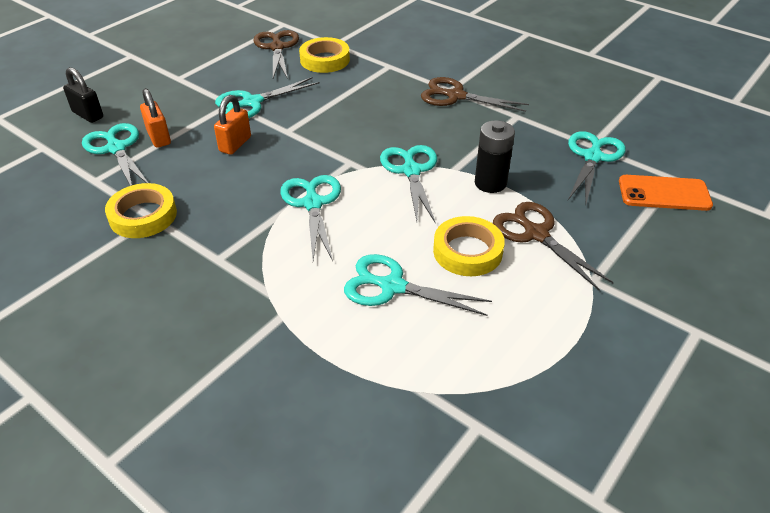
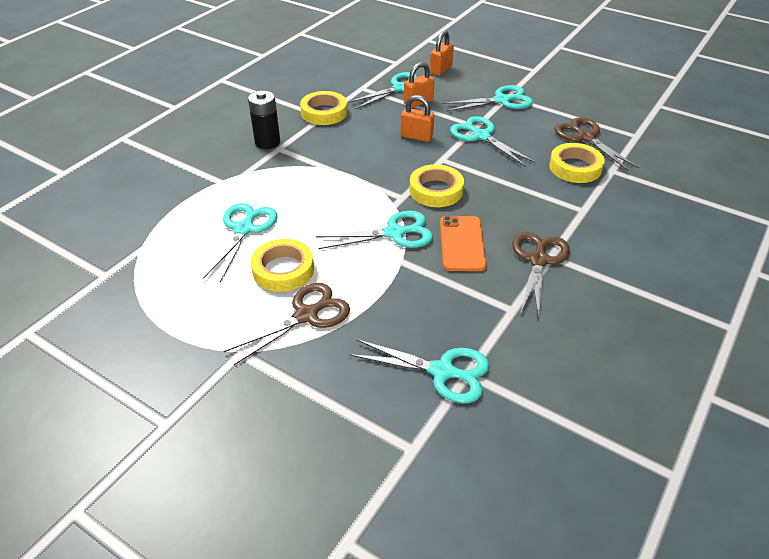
camera: 85 degrees right, 0 degrees up
black padlock [63,67,103,123] -> orange padlock [430,31,454,76]
brown scissors [253,30,299,79] -> brown scissors turned 105 degrees counterclockwise [555,117,639,171]
turquoise scissors [280,175,341,261] -> turquoise scissors moved to [442,85,533,112]
black battery [475,120,515,193] -> black battery moved to [248,91,280,149]
orange phone [619,175,713,211] -> orange phone moved to [440,216,487,271]
none -> yellow tape [409,164,464,207]

